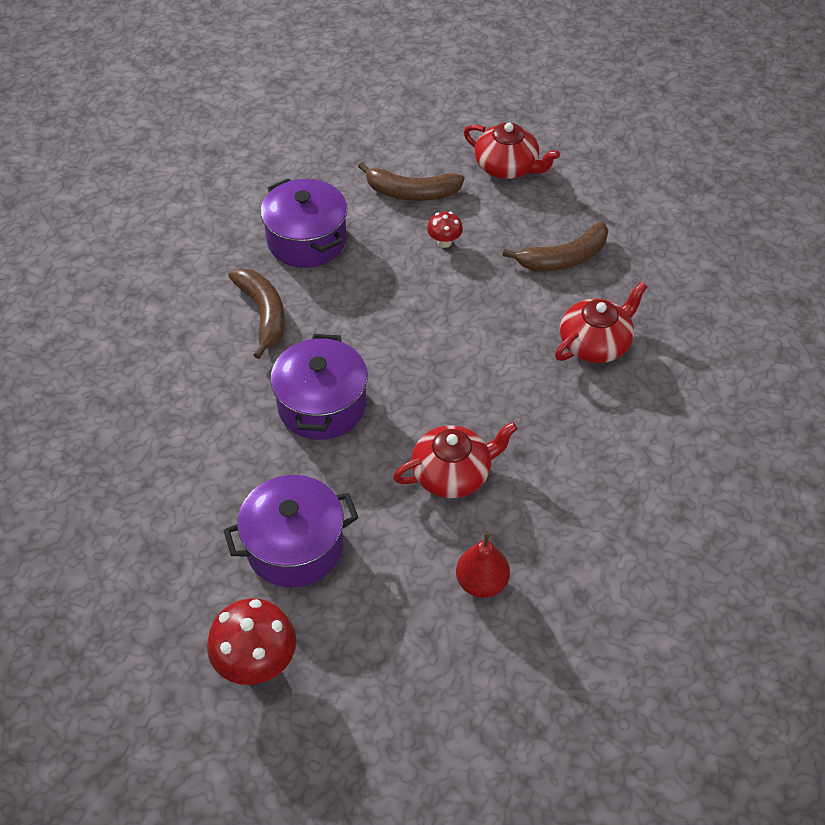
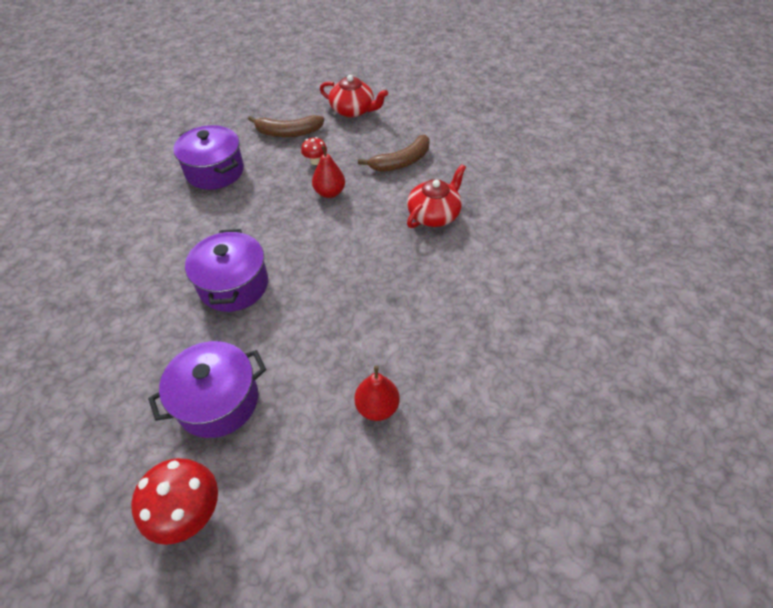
camera: 10 degrees left, 0 degrees up
brown banana [228,268,285,359] -> none
red teapot [393,422,518,498] -> none
none -> red pear [312,146,345,198]

